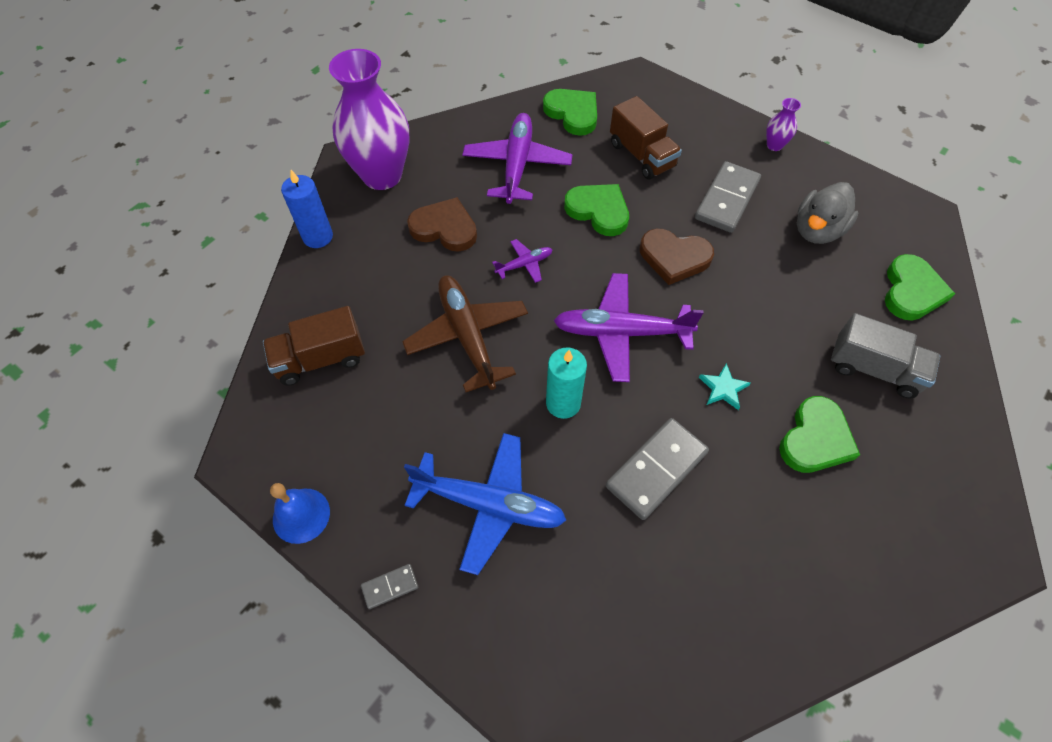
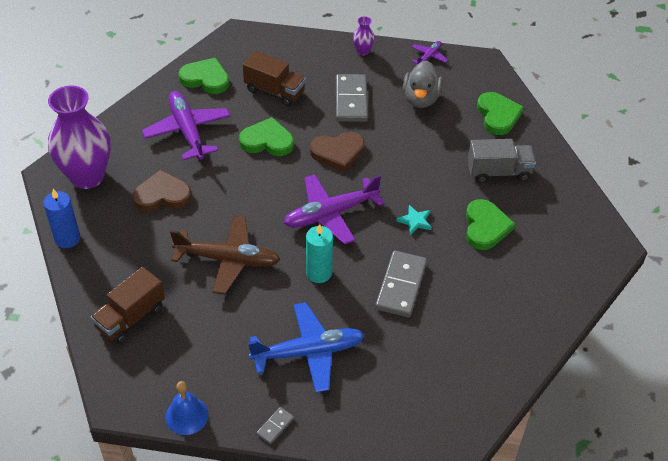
camera: 30 degrees left, 10 degrees down
brown plane [402,275,528,392] -> brown plane turned 150 degrees clockwise [170,215,281,295]
purple plane [492,239,553,283] -> purple plane moved to [411,41,448,65]

